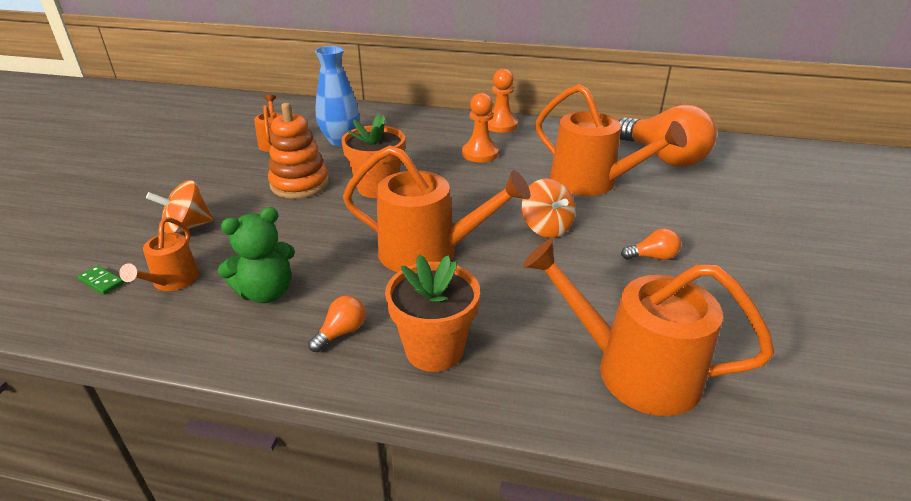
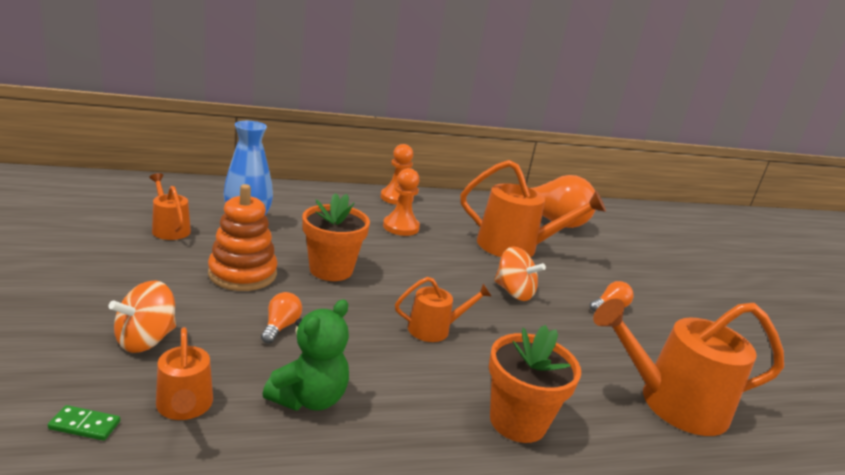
camera: 30 degrees left, 10 degrees down
orange light bulb [308,295,366,352] -> orange light bulb moved to [261,292,302,344]
orange watering can [343,145,530,272] -> orange watering can [395,277,492,342], size x0.53

